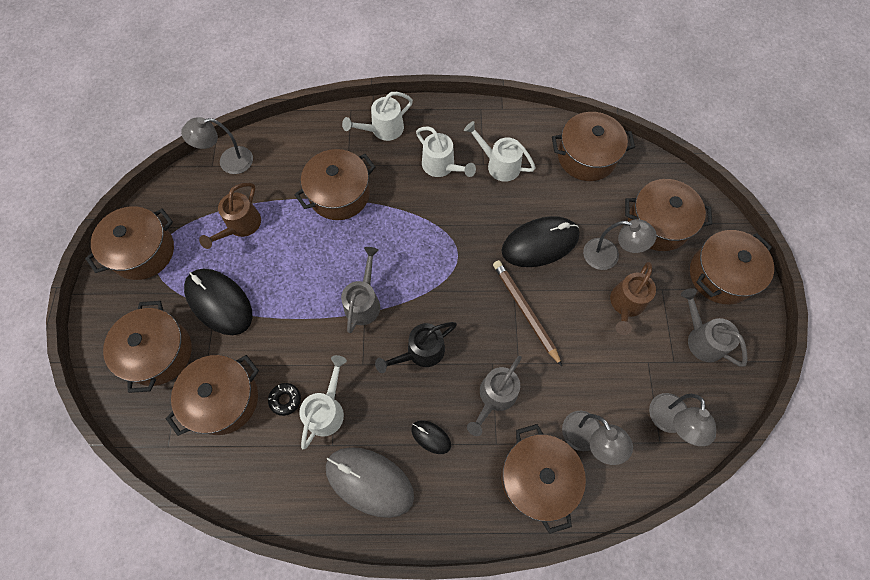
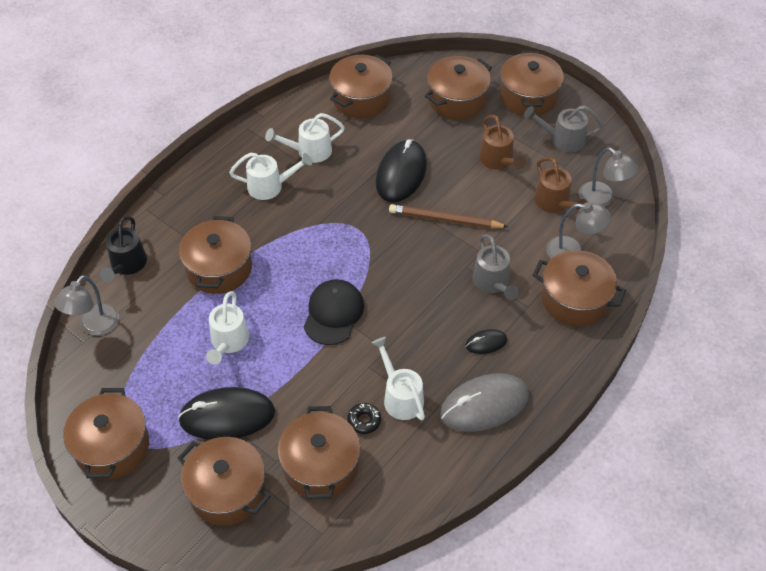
camera: 50 degrees left, 15 degrees down
brown watering can [199,182,261,249] -> brown watering can moved to [534,157,587,213]
grey watering can [341,247,380,333] -> black cap [304,279,364,345]
white watering can [342,92,413,141] -> white watering can moved to [206,291,249,365]
black watering can [375,322,457,373] -> black watering can moved to [100,216,147,282]
grey lamp [583,219,657,270] -> none

